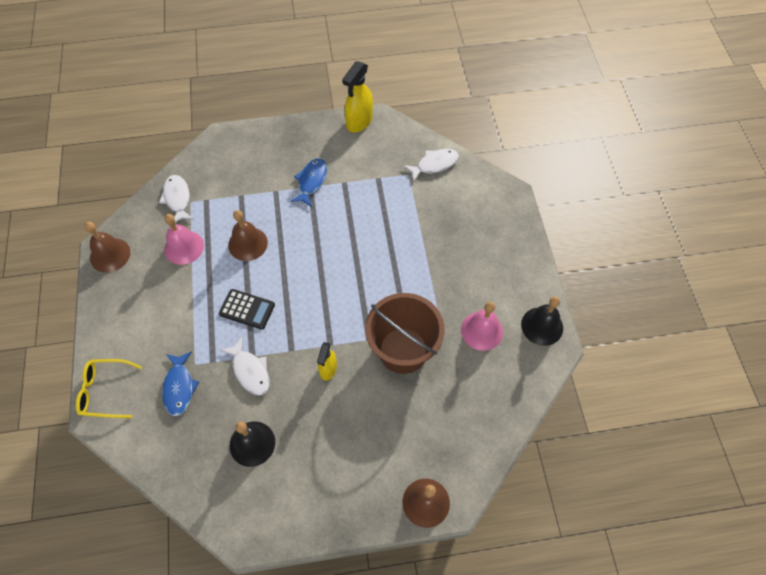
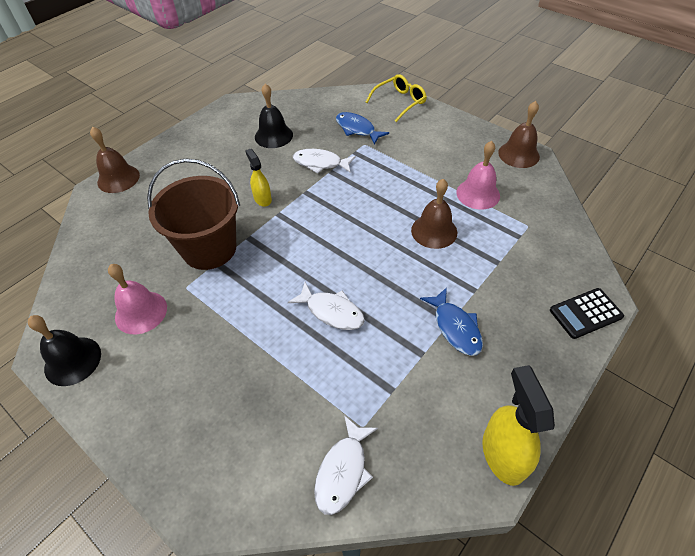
camera: 140 degrees right, 10 degrees down
white fish [159,175,194,223] -> white fish moved to [288,282,365,330]
black calculator [219,289,275,330] -> black calculator moved to [550,288,624,339]

